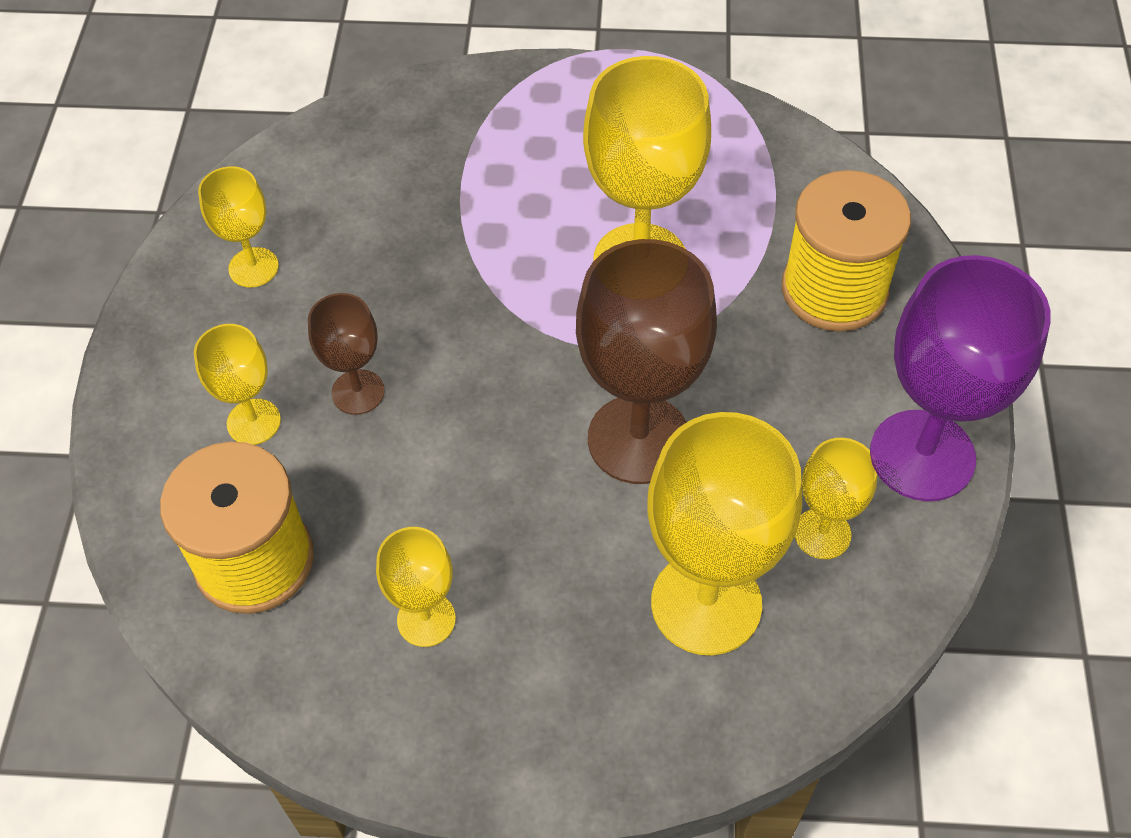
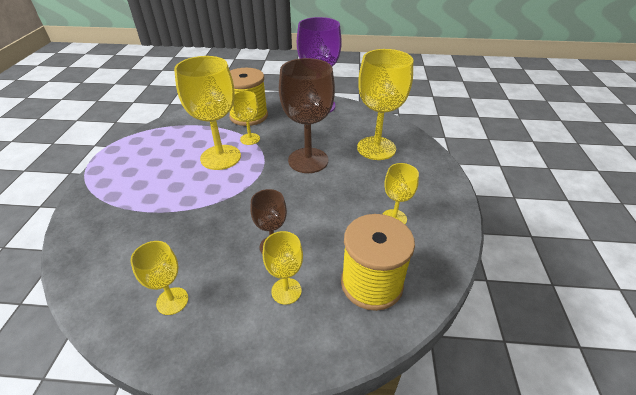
camera: 90 degrees left, 15 degrees down
yellow goblet [795,438,878,559] -> yellow goblet moved to [232,91,260,145]

